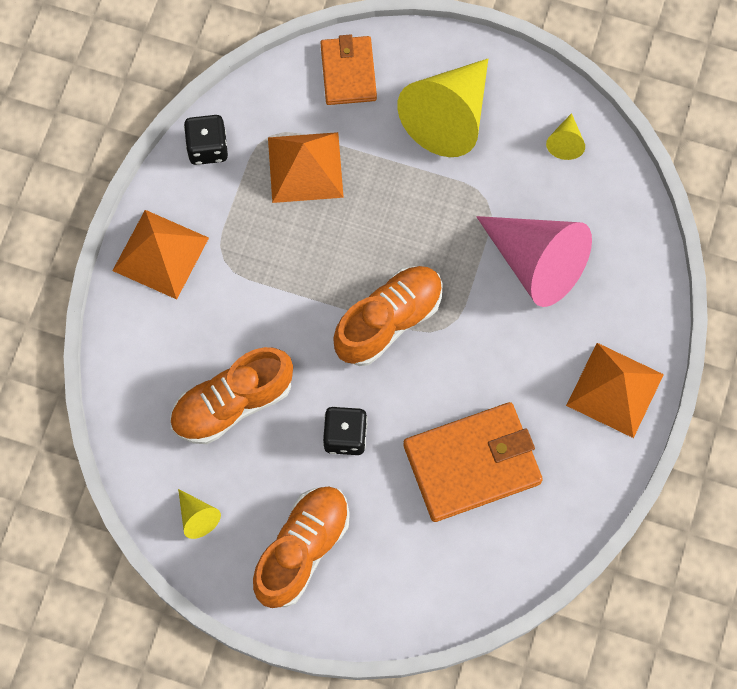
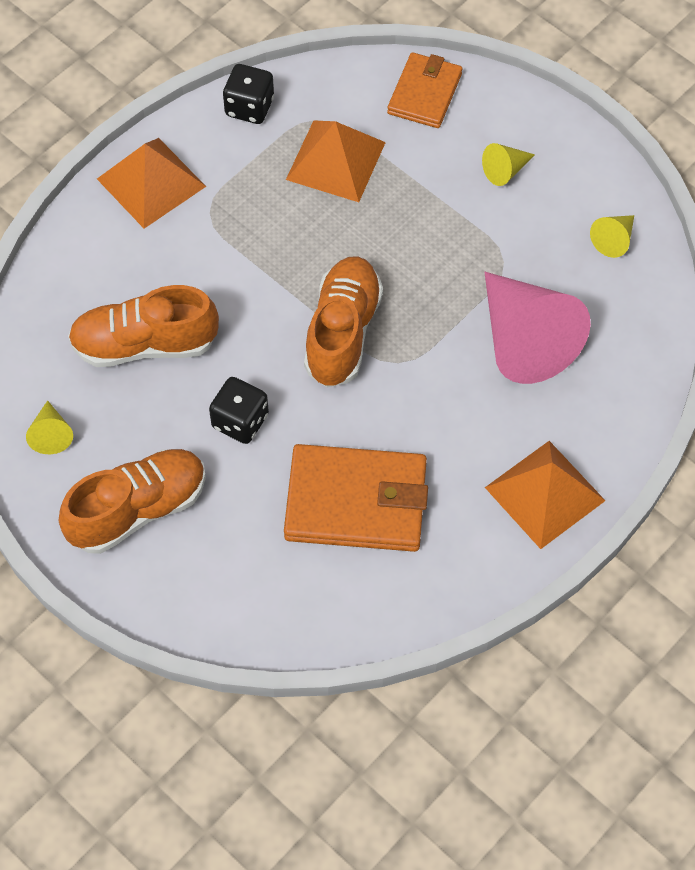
camera: 25 degrees right, 10 degrees down
orange shoe [333,266,443,366] -> orange shoe turned 60 degrees counterclockwise [304,256,383,387]
yellow cone [397,59,488,157] -> yellow cone [482,143,535,186], size x0.43

